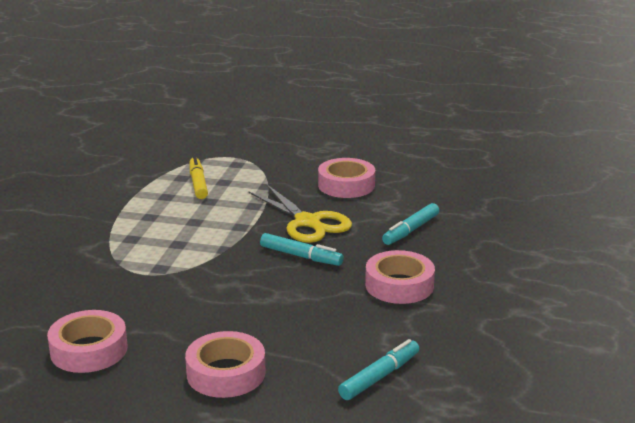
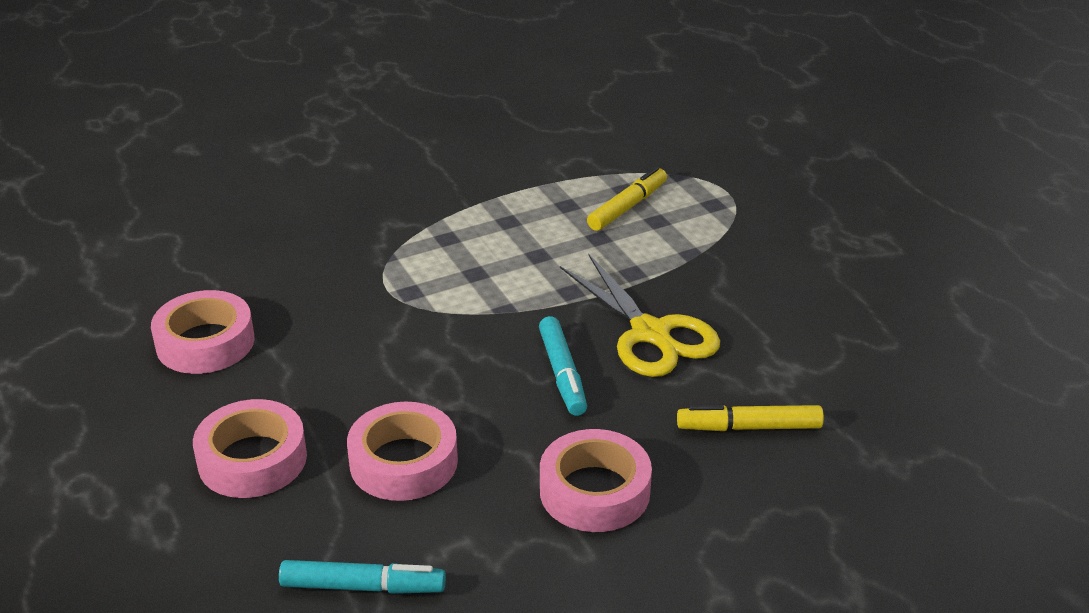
camera: 50 degrees right, 10 degrees up
yellow scissors [248,185,352,243] -> yellow scissors turned 45 degrees counterclockwise [560,254,720,377]
pink tape [318,158,375,198] -> pink tape moved to [347,402,458,501]
turquoise marker [382,203,439,245] -> yellow marker [677,405,824,431]

